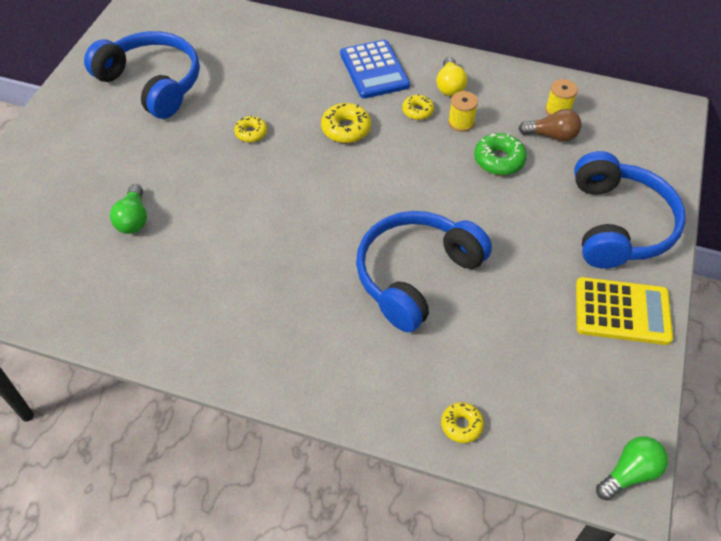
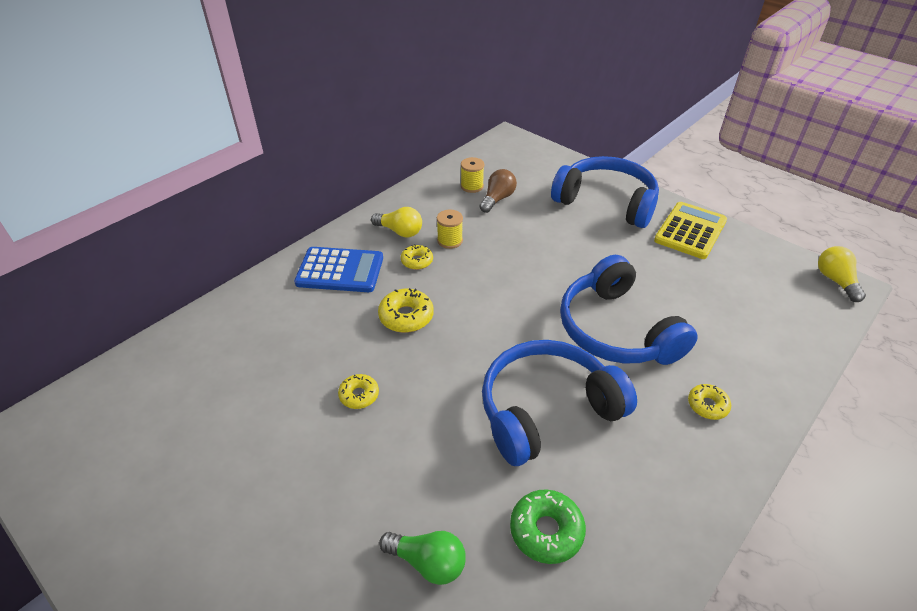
camera: 65 degrees left, 10 degrees down
blue headphones [84,31,200,119] -> blue headphones moved to [482,340,637,466]
yellow donut [441,402,484,443] -> yellow donut moved to [688,384,731,420]
green donut [474,133,527,175] -> green donut moved to [510,489,586,564]
green light bulb [596,436,668,501] -> yellow light bulb [818,246,866,302]

